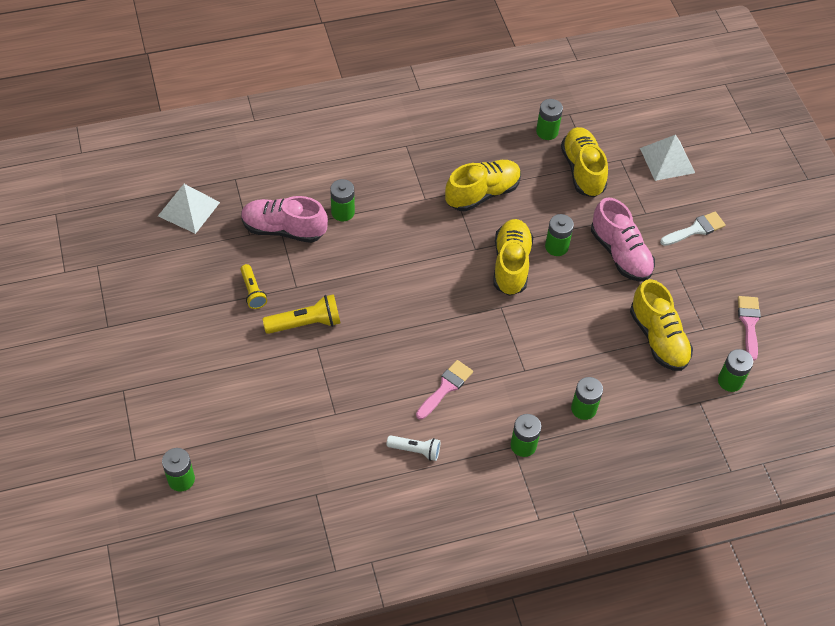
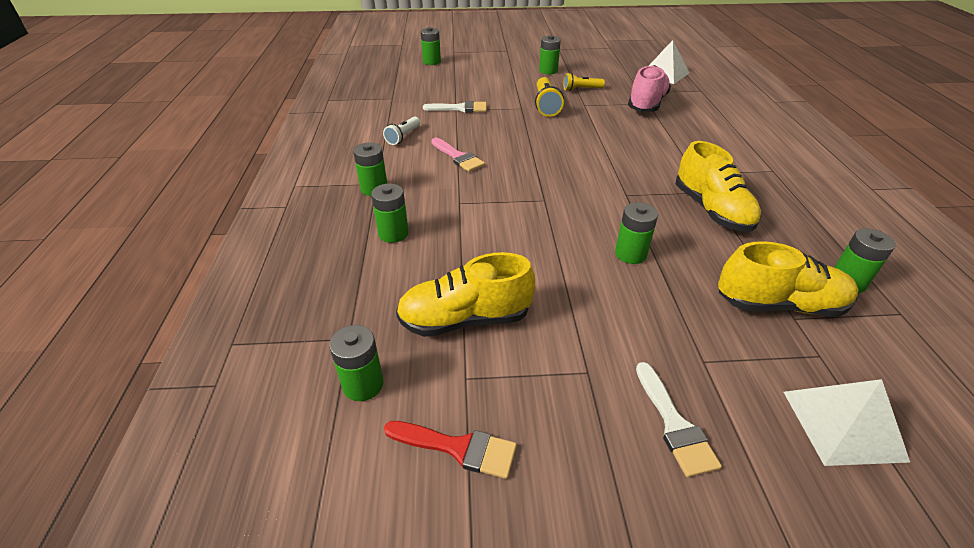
camera: 105 degrees right, 15 degrees down
green battery [330,179,355,221] -> green battery moved to [539,35,561,74]
yellow shoe [493,219,533,296] -> none
pink shoe [591,197,655,282] -> none
pink brush [738,296,761,361] -> red brush [384,421,517,479]
none -> white brush [423,101,487,112]

